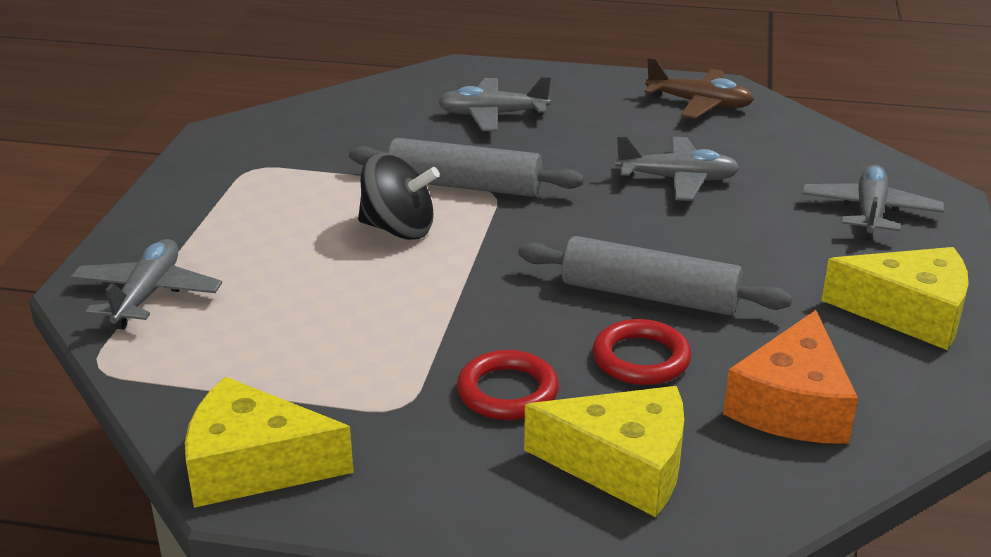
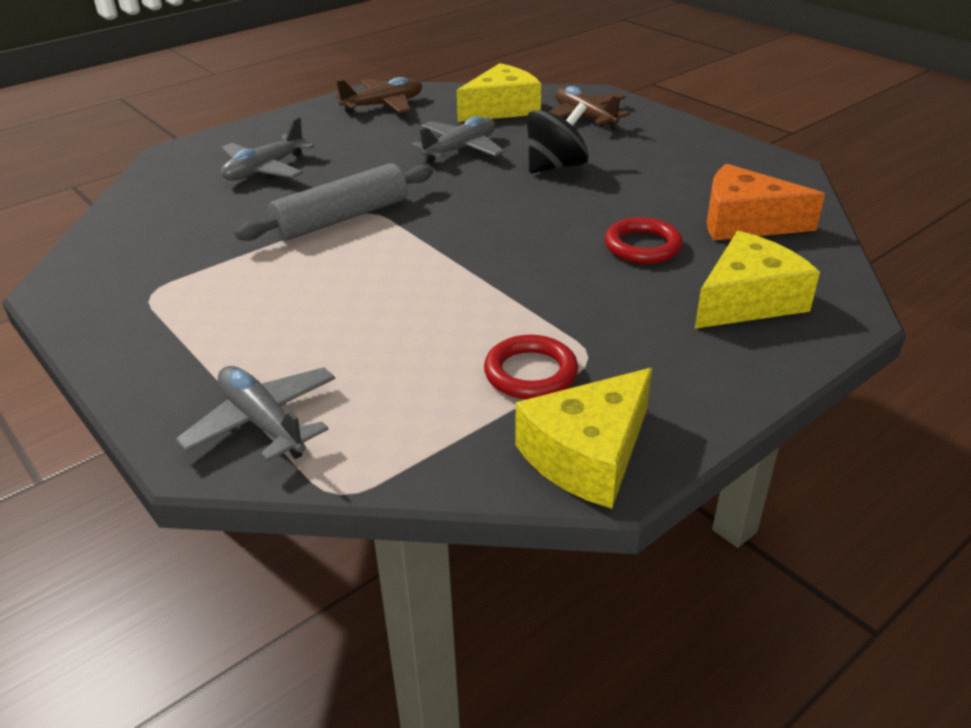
camera: 50 degrees left, 5 degrees up
black spinning top [358,153,440,240] -> black spinning top moved to [526,102,589,173]
red ring [457,350,559,420] -> red ring moved to [484,335,578,399]
grey rolling pin [518,236,792,315] -> none
orange cheese [723,310,858,444] -> orange cheese turned 135 degrees clockwise [707,164,825,241]
grey plane [802,165,944,240] -> brown plane [548,86,630,131]
yellow cheese [822,247,969,350] -> yellow cheese moved to [457,63,541,122]

